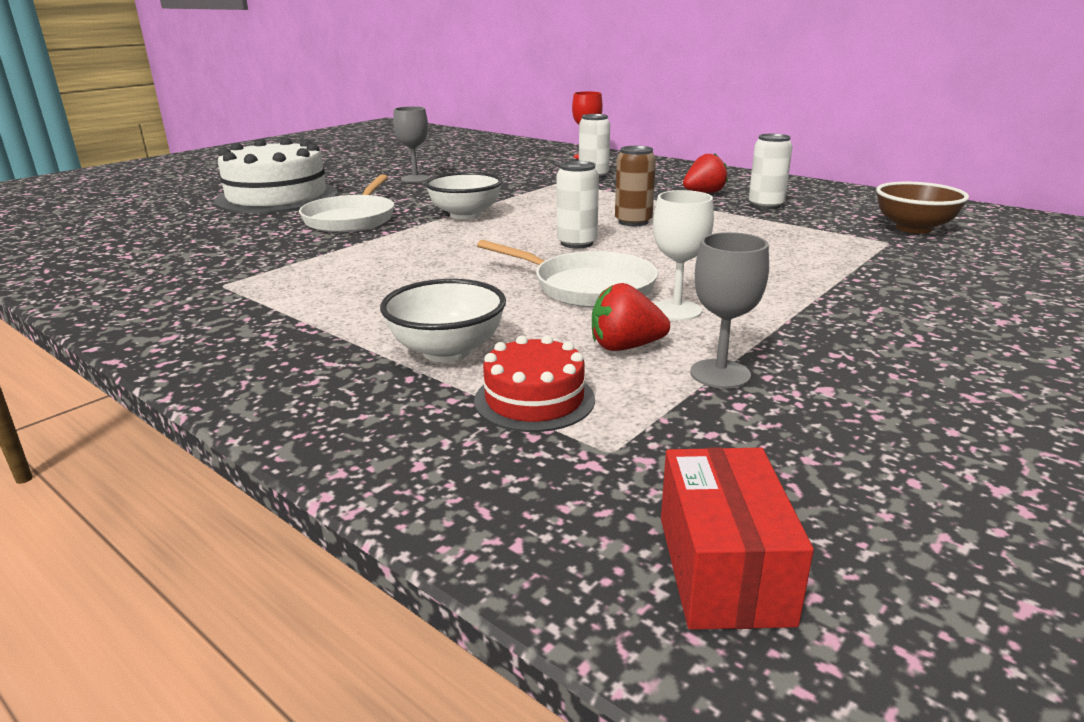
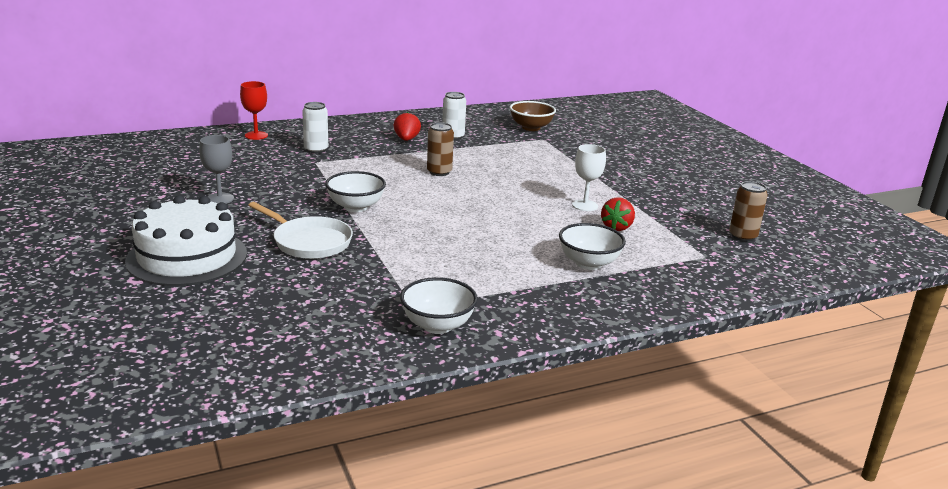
camera: 65 degrees left, 0 degrees up
red cake [474,335,595,432] -> none
white pan [477,240,658,308] -> none
white can [557,161,599,249] -> none
red box [661,447,814,630] -> none
grey goblet [690,232,769,389] -> none
none -> white bowl [400,277,478,334]
none -> brown can [729,181,768,242]

